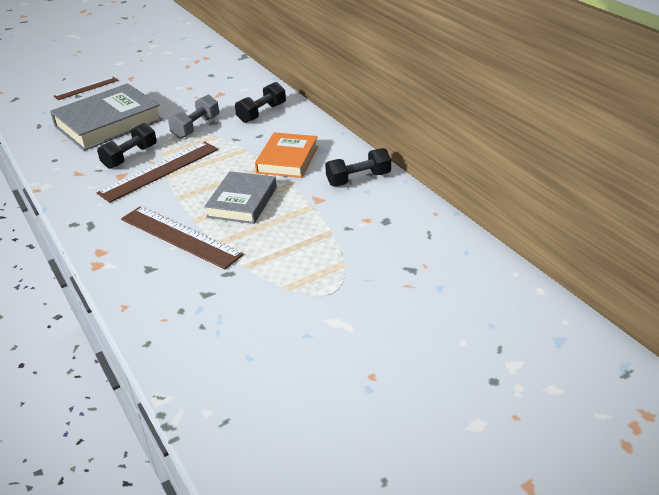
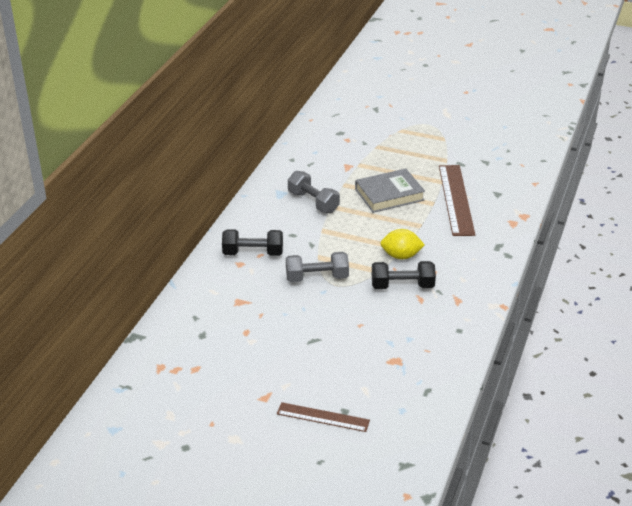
camera: 130 degrees left, 0 degrees up
grey book [50,83,163,151] -> none
brown ruler [97,141,218,203] -> yellow lemon [380,229,425,259]
orange book [255,132,318,178] -> grey dumbbell [288,171,340,213]
black dumbbell [325,148,391,186] -> none

